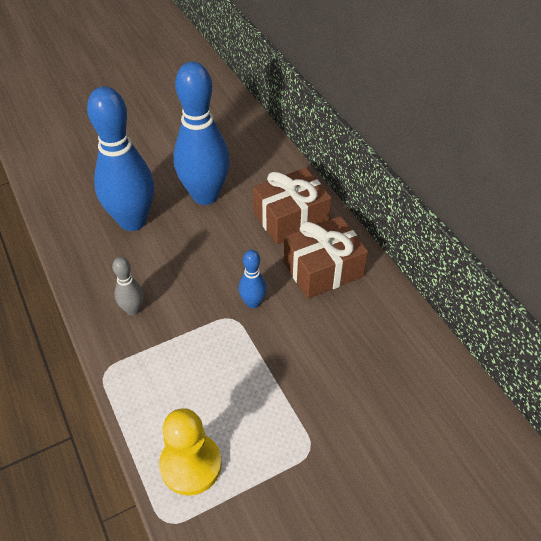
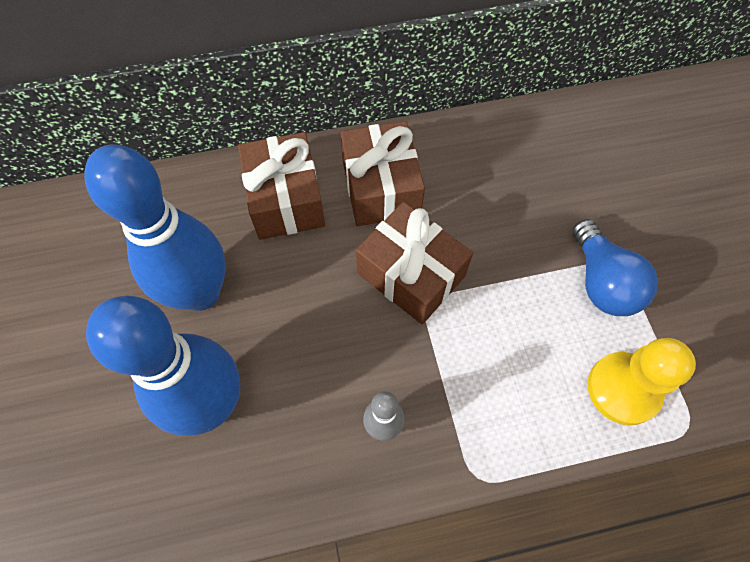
camera: 75 degrees left, 15 degrees up
blue bowling pin [239,250,267,308] -> brown gift [356,202,473,324]
none -> blue light bulb [573,219,658,316]

